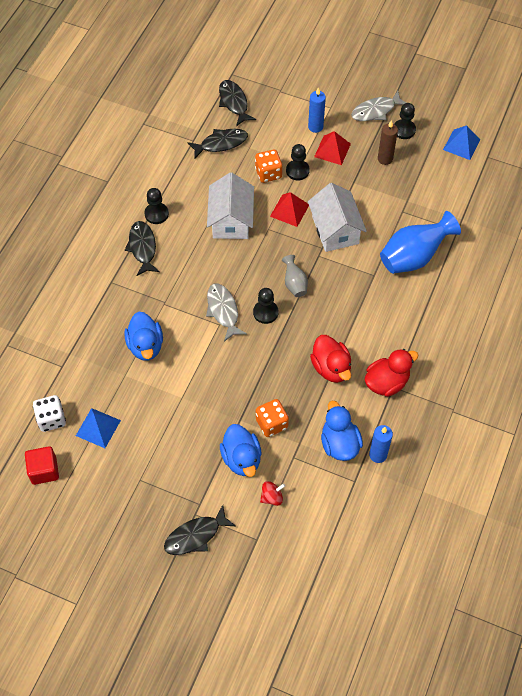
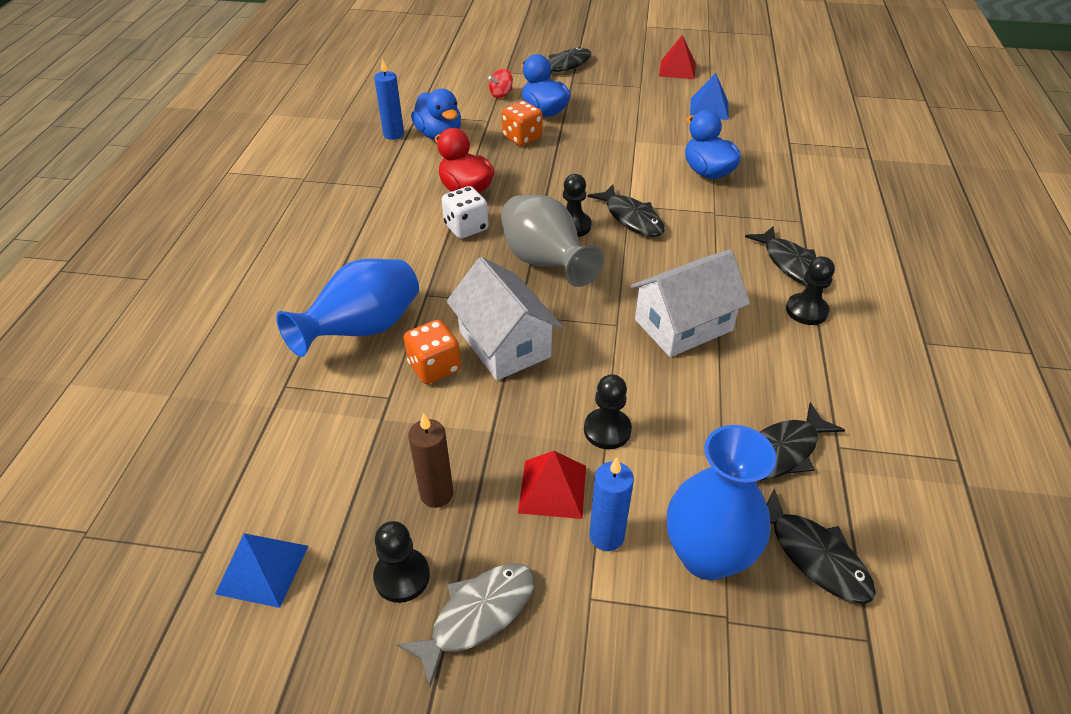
camera: 165 degrees right, 15 degrees down
red cube [25,446,59,485] -> none
white dice [33,395,66,432] -> white dice moved to [441,186,489,239]
grey fish [206,283,247,341] -> black fish [587,185,665,237]
white house [207,172,254,239] -> white house turned 75 degrees clockwise [630,249,750,357]
orange dice [255,150,282,183] -> orange dice moved to [404,320,461,384]
red pyramid [270,192,309,227] -> red pyramid moved to [659,35,696,79]
grey vase [282,255,308,297] -> grey vase [501,195,604,287], size x1.95
red duck [365,349,419,397] -> none
none -> blue vase [667,425,776,580]

